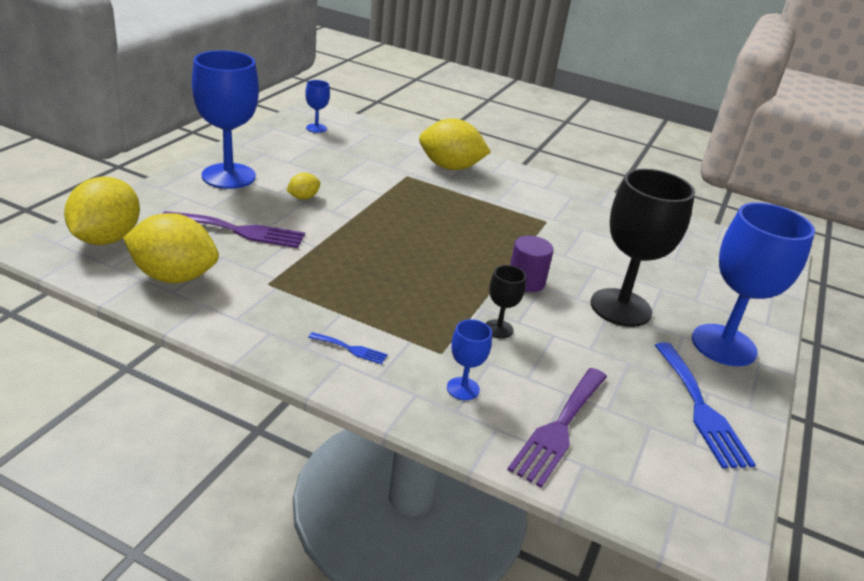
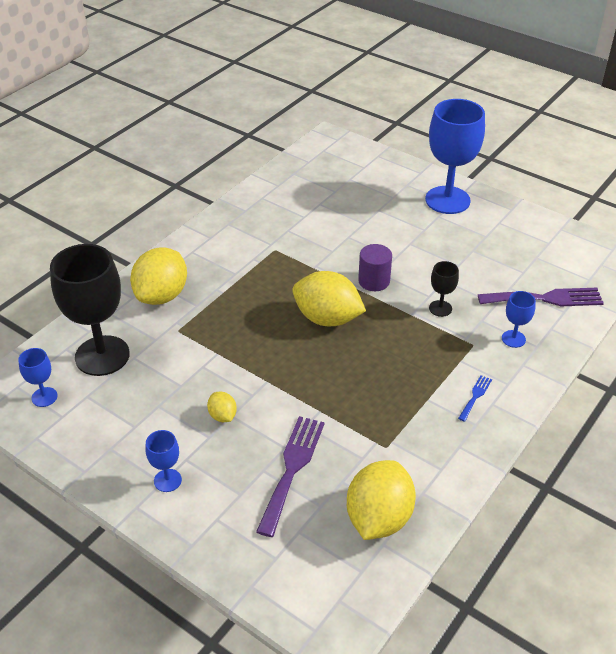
camera: 75 degrees left, 10 degrees up
yellow lemon [64,177,140,245] -> yellow lemon moved to [292,271,366,326]
blue goblet [192,50,259,189] -> blue goblet [146,430,182,492], size x0.45
purple fork [507,368,607,488] -> purple fork turned 45 degrees counterclockwise [478,288,604,306]
black goblet [591,169,695,327] -> black goblet moved to [50,244,130,376]
blue fork [655,342,756,469] -> none

